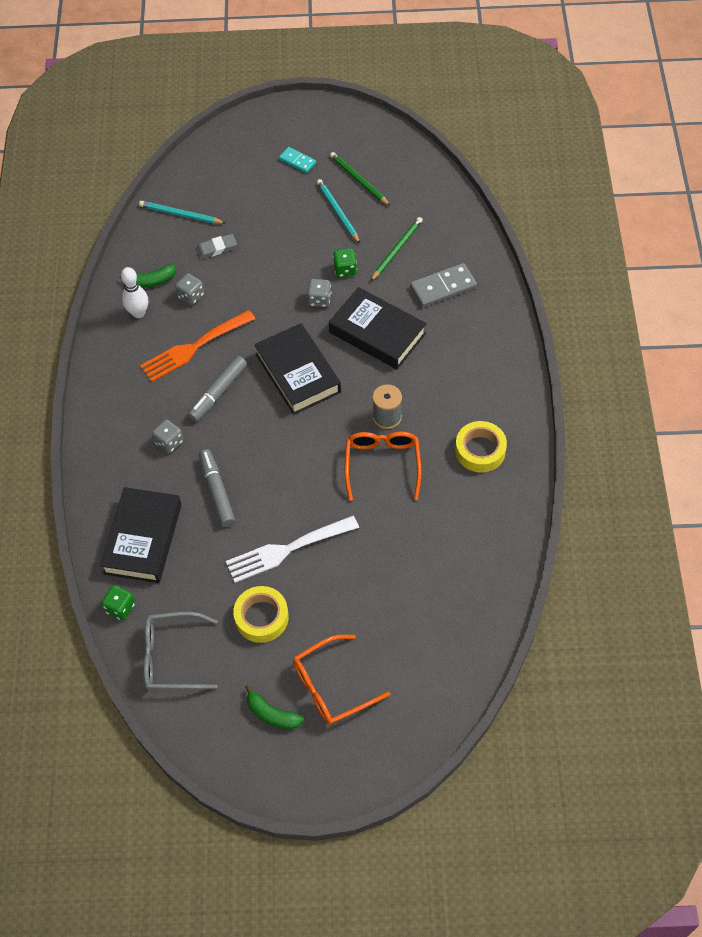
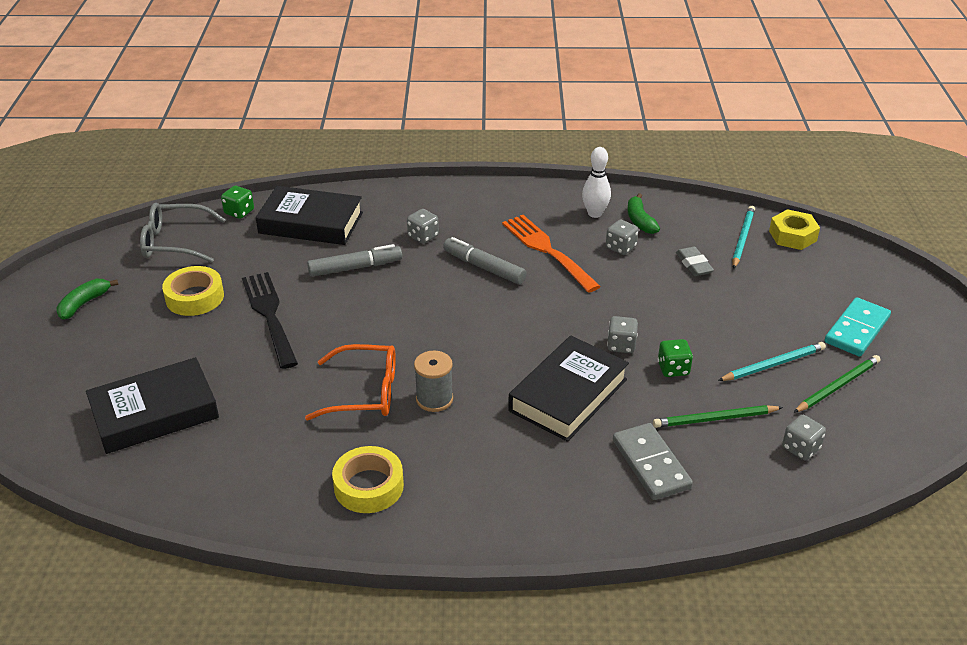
camera: 90 degrees right, 20 degrees down
grey glasses [143,612,218,690] -> grey glasses turned 90 degrees counterclockwise [140,203,226,263]
white fork [226,516,359,583] -> black fork [242,272,298,369]
black book [254,323,341,415] -> black book moved to [86,357,219,454]
turquoise domino [279,147,316,173] -> turquoise domino [825,297,891,357], size x1.65
orange glasses [293,634,390,725] -> none
green pencil [370,217,423,282] -> green pencil turned 135 degrees clockwise [653,405,783,428]
none -> yellow nut [769,209,820,250]
none -> grey dice [782,415,826,460]

